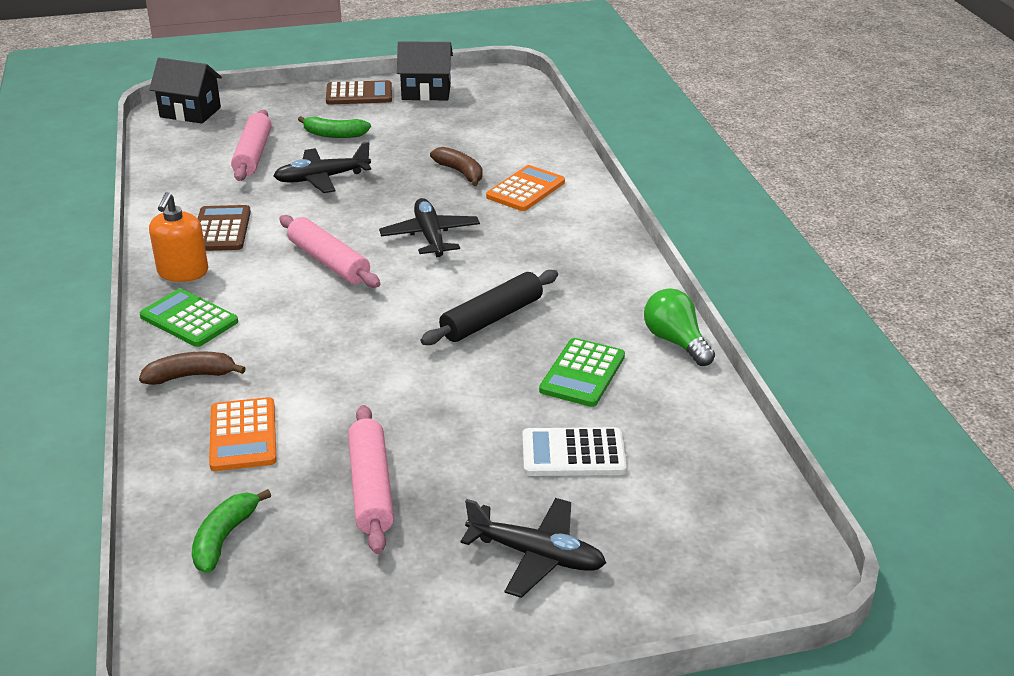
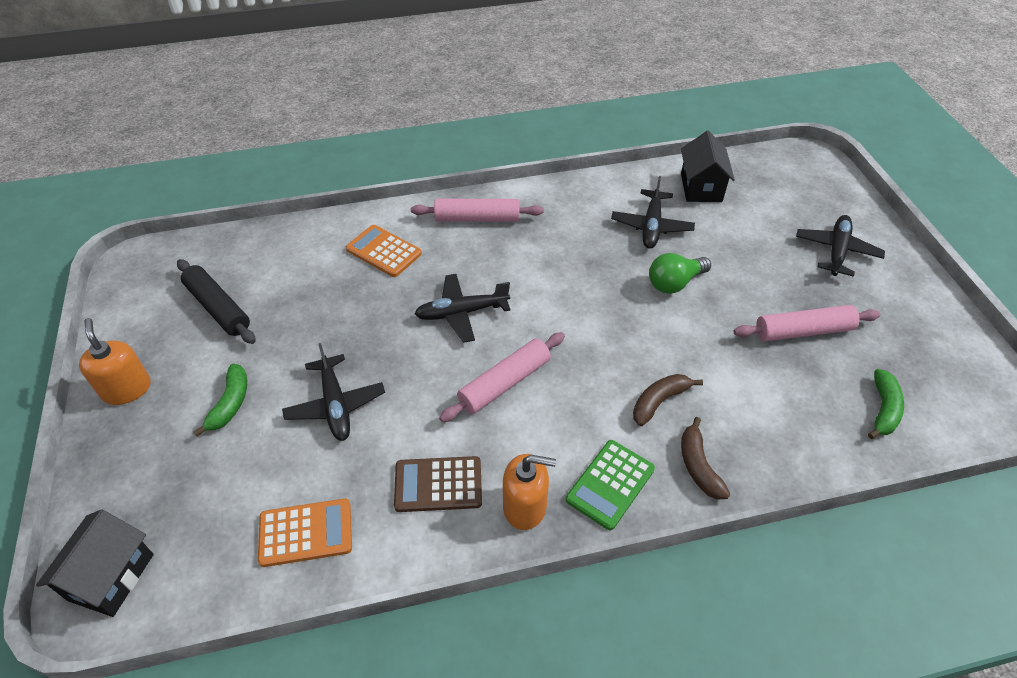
camera: 90 degrees left, 15 degrees up
green banana [192,489,271,573] -> green banana turned 90 degrees counterclockwise [868,369,904,439]
orange calculator [209,397,277,471] -> orange calculator moved to [258,498,352,567]
pink rolling pin [231,110,272,181] -> pink rolling pin moved to [411,199,544,222]
brown calculator [326,80,392,105] -> orange soap dispenser [79,318,151,405]
black house [397,41,453,101] -> black house moved to [681,131,735,202]
black rolling pin [421,270,558,345] -> black rolling pin moved to [177,259,256,344]
brown banana [430,147,482,186] -> brown banana moved to [633,374,703,426]
white calculator [522,427,627,476] -> none
green calculator [539,338,625,407] -> black plane [611,176,695,249]
green light bulb [644,288,715,366] -> green light bulb moved to [649,253,711,294]

